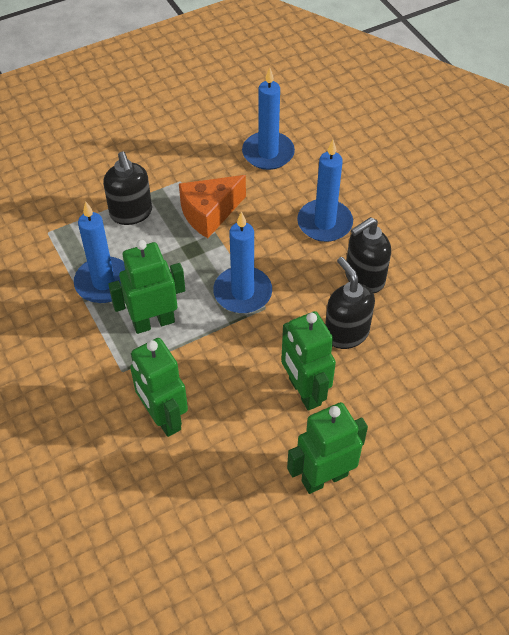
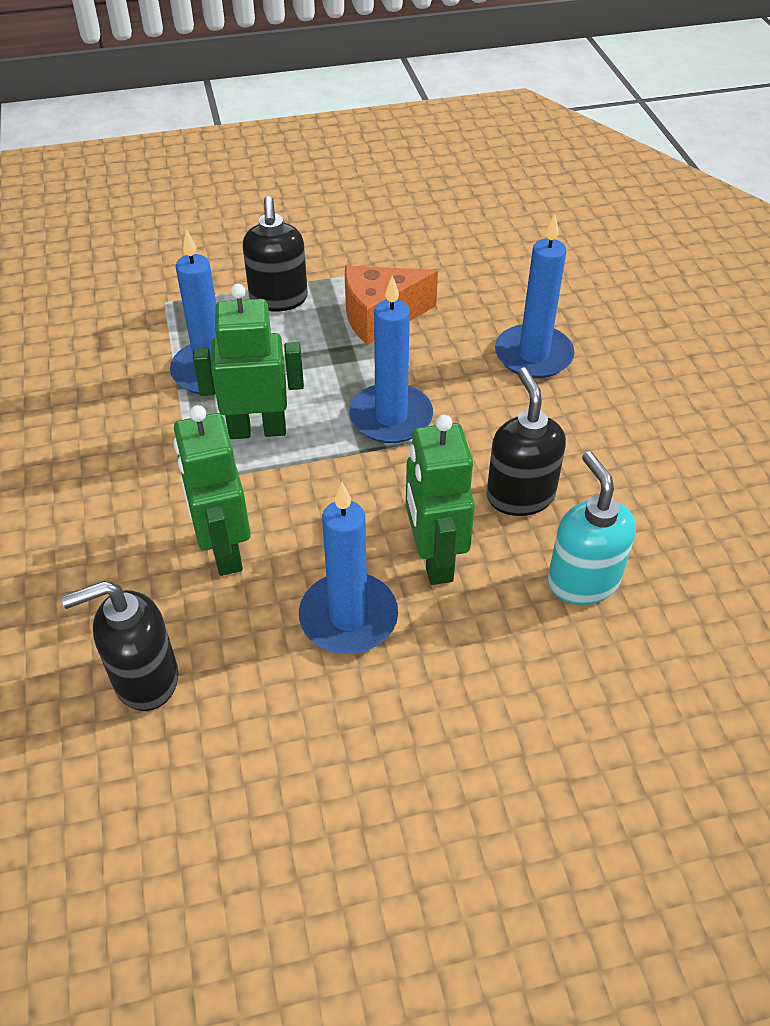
camera: 15 degrees right, 5 degrees down
blue candle [242,68,295,170] -> blue candle moved to [299,482,398,654]
green robot [287,402,368,494] -> none
black soap dispenser [345,217,391,293] -> black soap dispenser moved to [61,581,178,711]
none -> turquoise soap dispenser [548,451,636,605]

